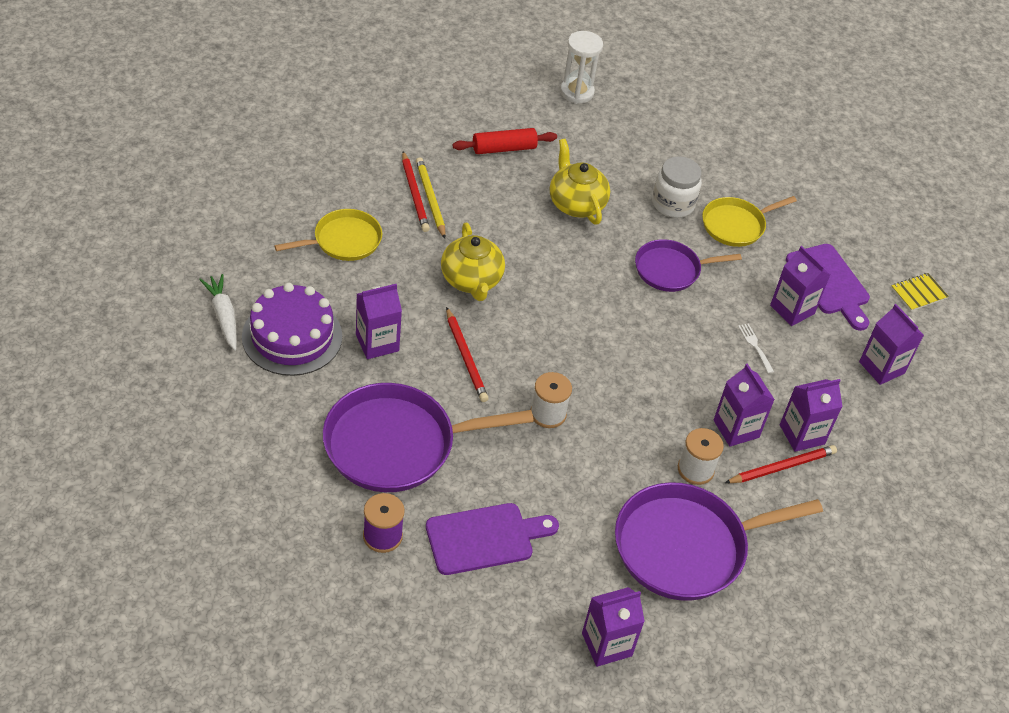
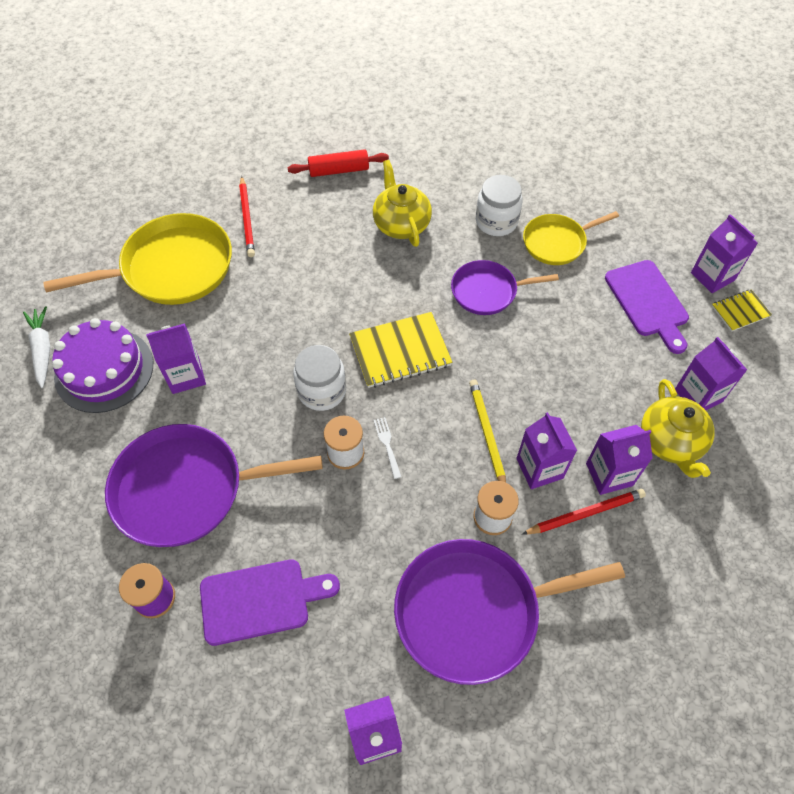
camera: 10 degrees right, 10 degrees up
yellow pan [274,209,382,261] -> yellow pan [43,213,232,305], size x1.72
yellow pencil [416,157,446,239] -> yellow pencil moved to [469,380,506,482]
yellow teapot [441,223,505,301] -> yellow teapot moved to [641,379,714,478]
red pencil [446,307,489,402] -> none
white hourglass [560,31,603,104] -> none
white fork [738,323,774,373] -> white fork moved to [374,417,401,479]
purple carton [770,246,830,326] -> purple carton moved to [691,214,758,293]
none -> white jar [293,345,346,411]
none -> yellow notebook [349,312,453,388]

